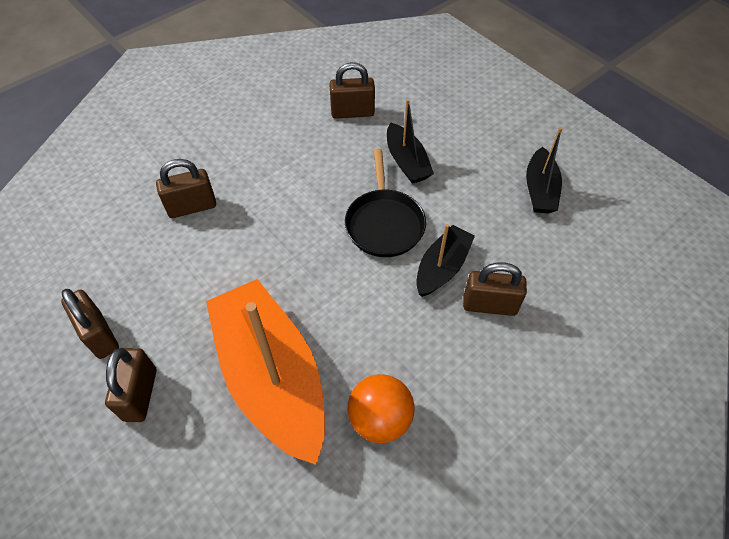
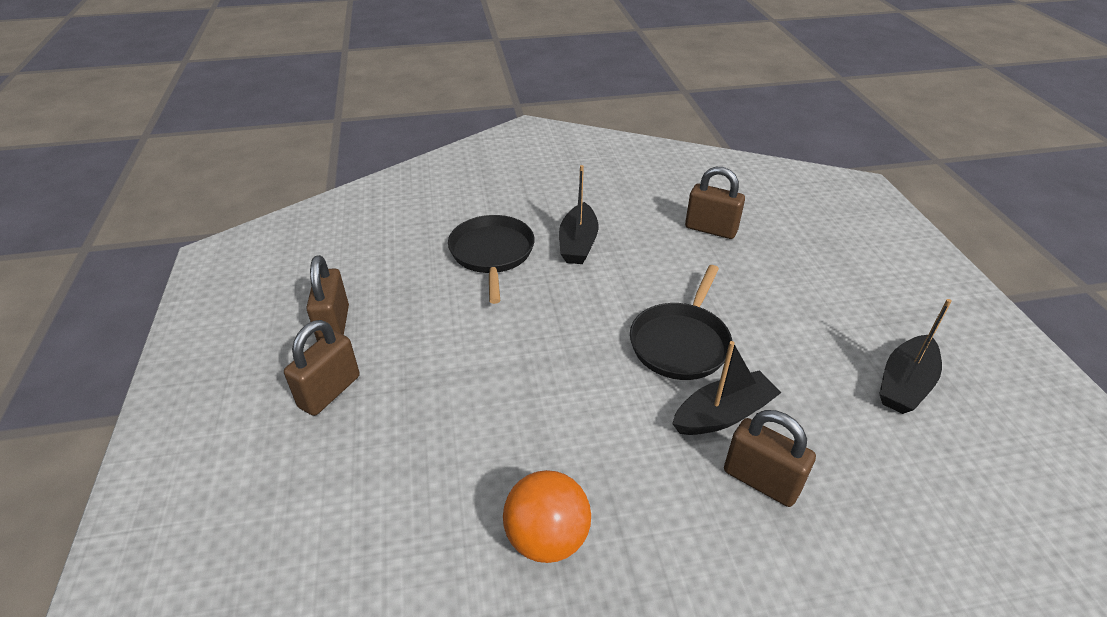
camera: 30 degrees right, 15 degrees down
brown padlock [156,159,216,218] -> black pan [448,215,535,304]
orange boat [206,279,325,465] -> none
black boat [387,99,434,184] -> black boat moved to [559,165,599,264]

